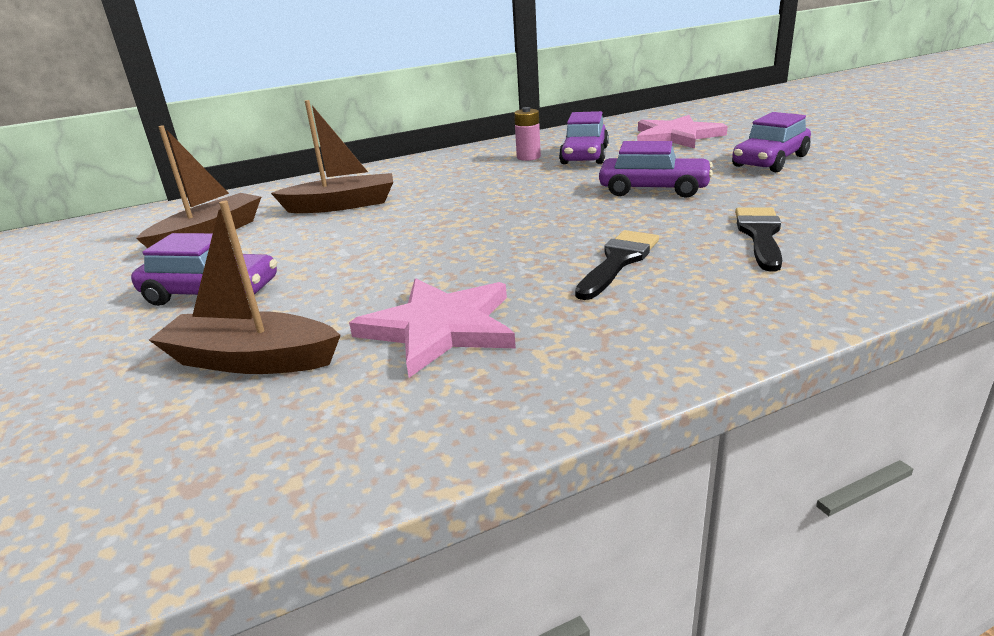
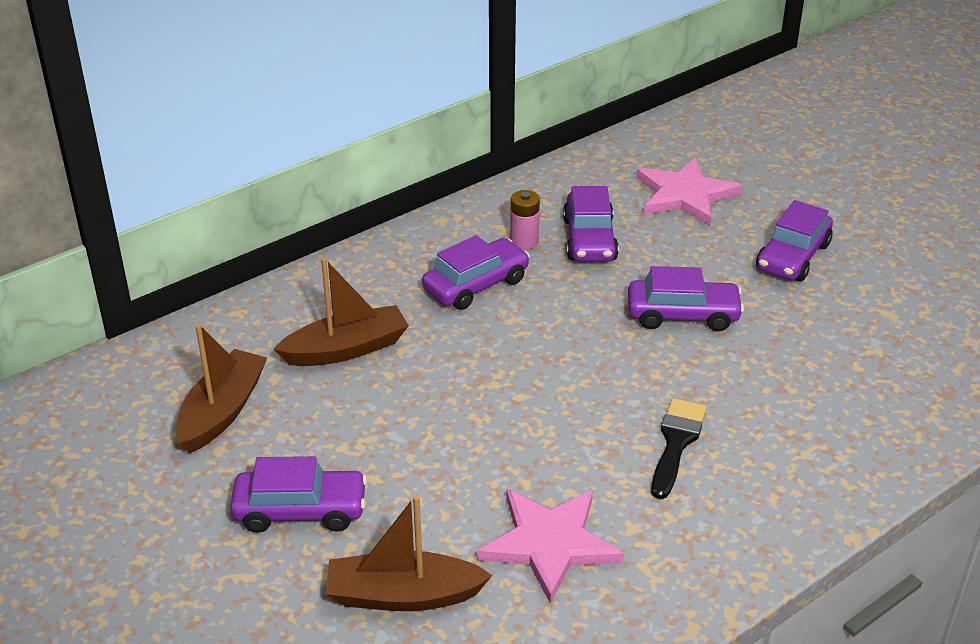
camera: 15 degrees left, 10 degrees up
black brush [735,207,782,272] -> none
none -> purple car [422,235,530,310]

